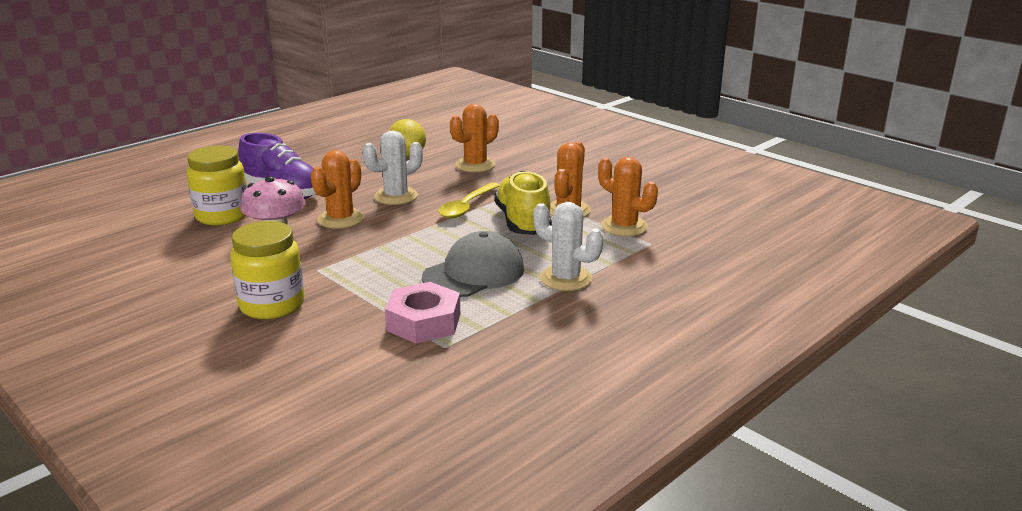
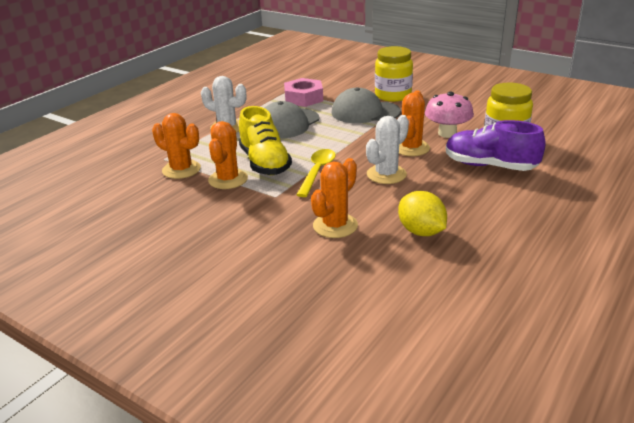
camera: 170 degrees right, 5 degrees up
none -> grey cap [331,87,401,123]

